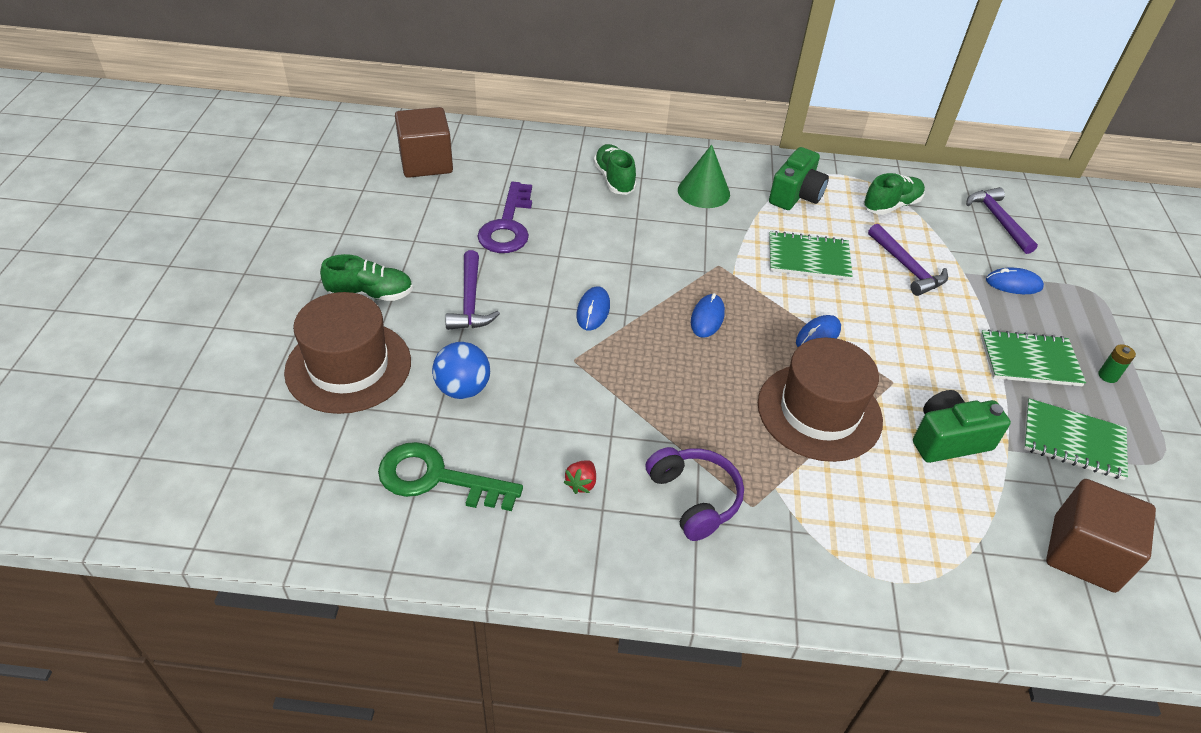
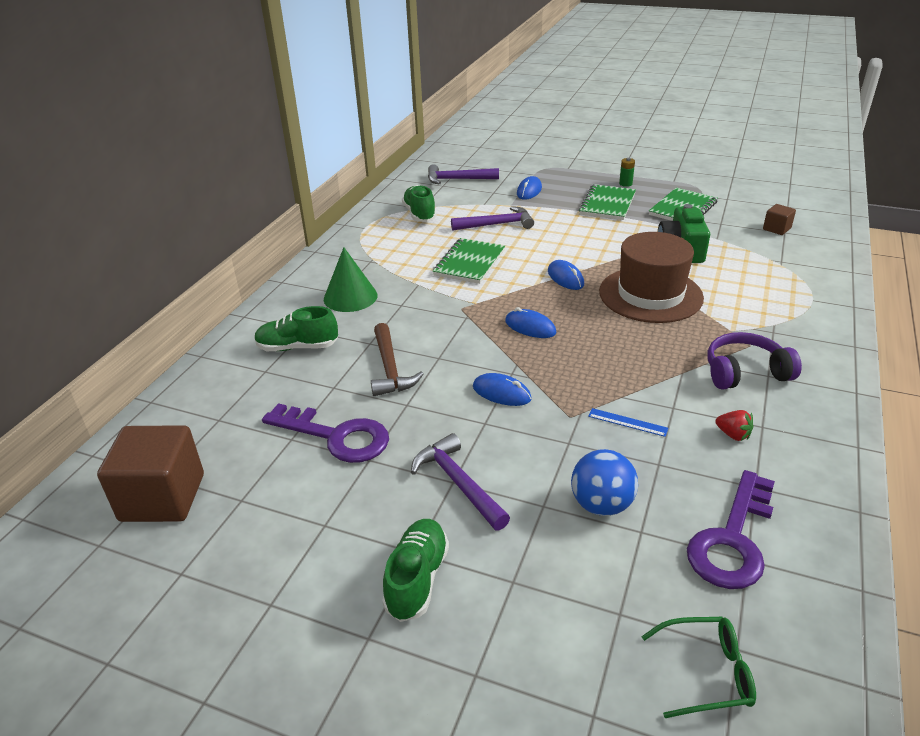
camera: 70 degrees left, 10 degrees down
brown hat [284,292,411,414] -> none
green key [378,442,523,511] -> purple key [687,470,775,589]
purple hammer [445,250,500,330] -> purple hammer turned 135 degrees counterclockwise [411,433,510,531]
green camera [769,147,829,210] -> none
brown cube [1046,479,1156,593] -> brown cube [763,204,796,235], size x0.48
none -> brown hammer [371,323,424,396]
none -> blue ruler [588,408,668,437]
none -> green glasses [641,617,756,718]

